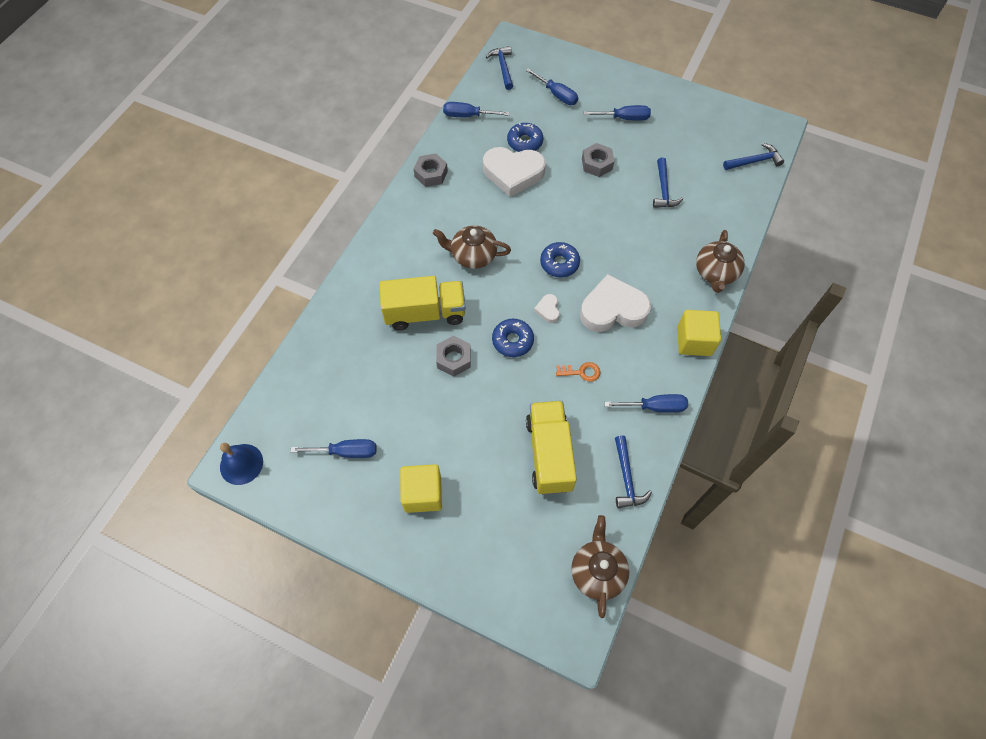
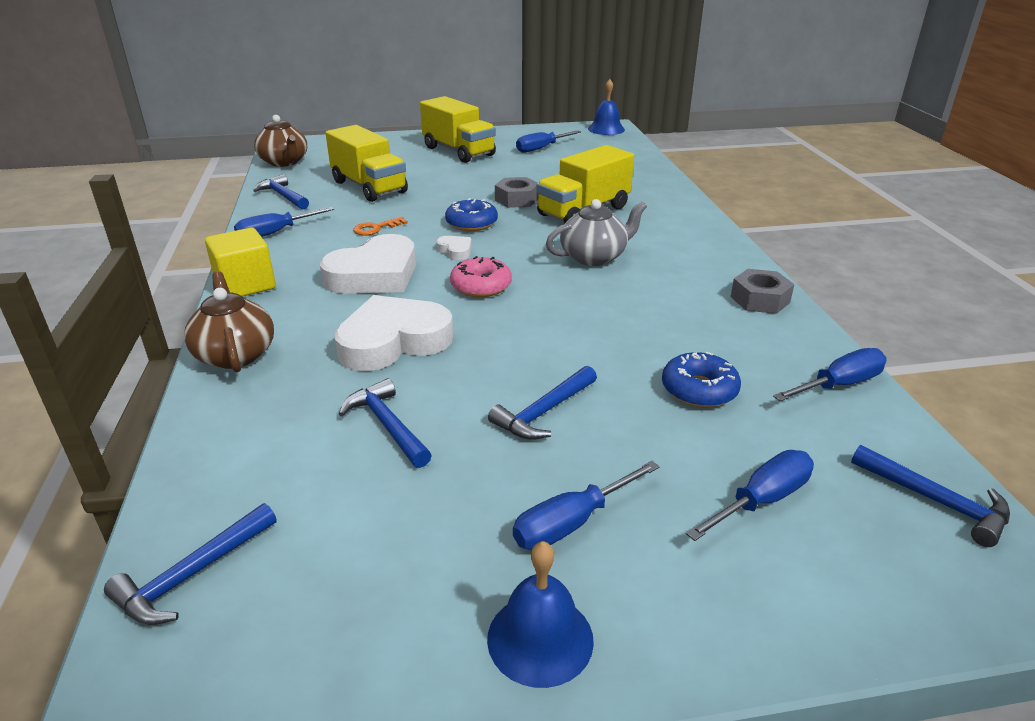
camera: 145 degrees right, 30 degrees down
yellow cube [400,464,442,513] -> yellow truck [420,96,496,163]
brown teapot [433,225,511,269] -> grey teapot [546,199,647,266]
white heart [483,147,546,197] -> white heart moved to [334,295,453,371]
blue screwdriver [525,68,578,105] -> blue screwdriver turned 135 degrees clockwise [686,450,814,541]
blue donut [540,242,580,277] -> pink donut [450,256,512,297]
grey nut [582,143,614,177] -> blue hammer [488,366,597,440]
none -> blue bell [487,541,594,688]

